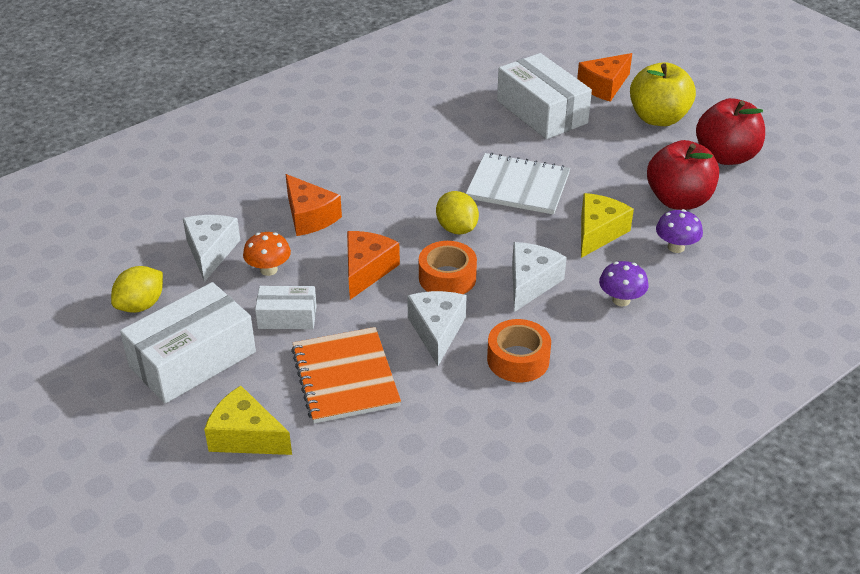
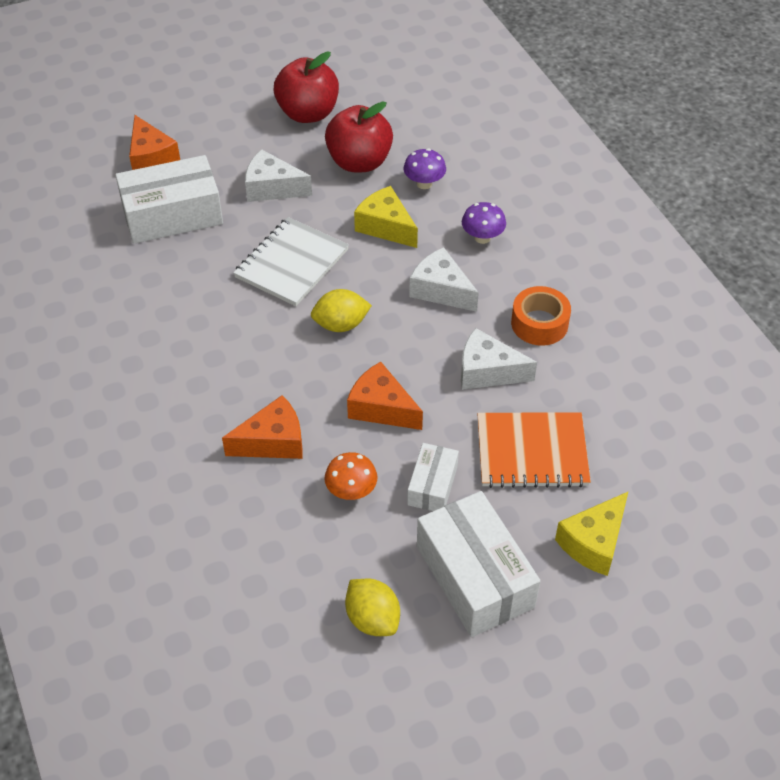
camera: 75 degrees left, 10 degrees up
white cheese [183,215,240,282] -> white cheese moved to [245,149,312,202]
orange tape [419,241,477,294] -> none
yellow apple [630,62,696,126] -> none

